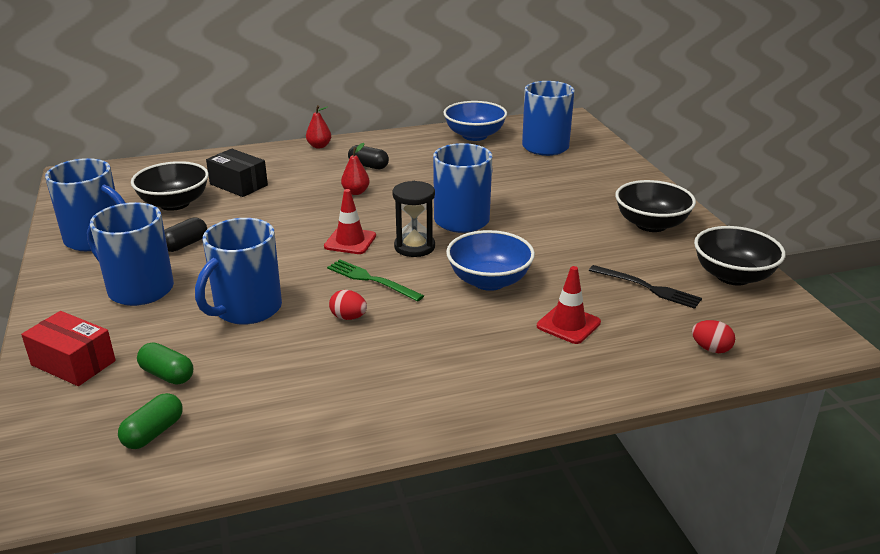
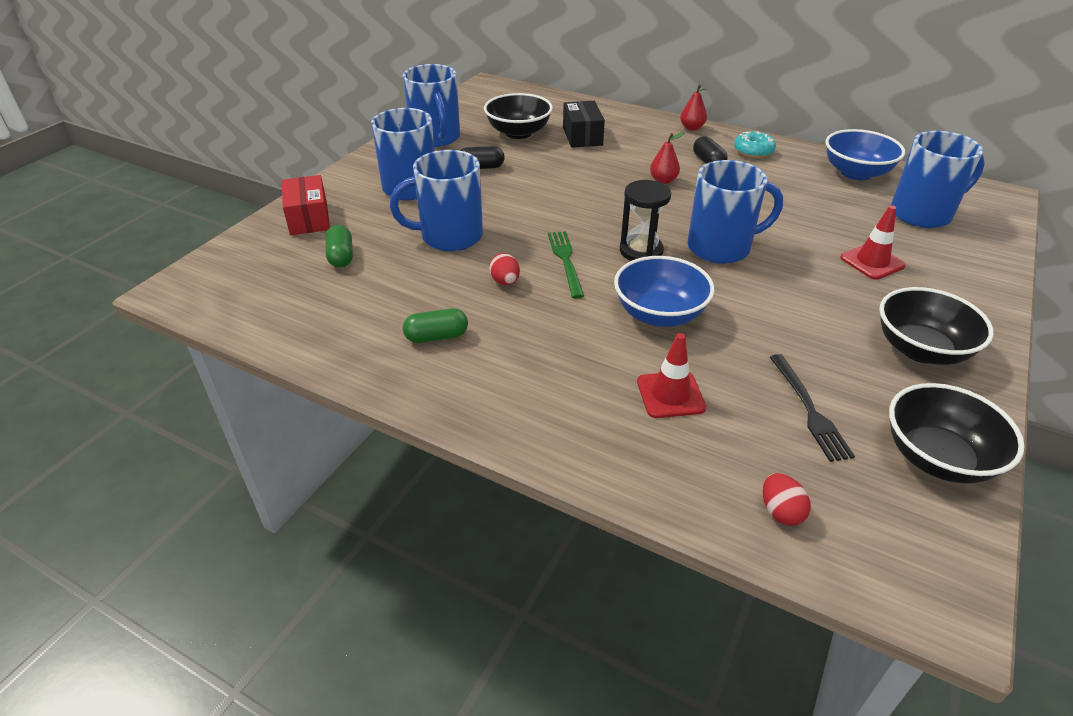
camera: 45 degrees right, 10 degrees up
green capsule [118,393,183,449] -> green capsule moved to [403,308,468,343]
red traffic cone [324,189,376,254] -> red traffic cone moved to [840,205,906,280]
none -> turquoise donut [734,131,776,158]

